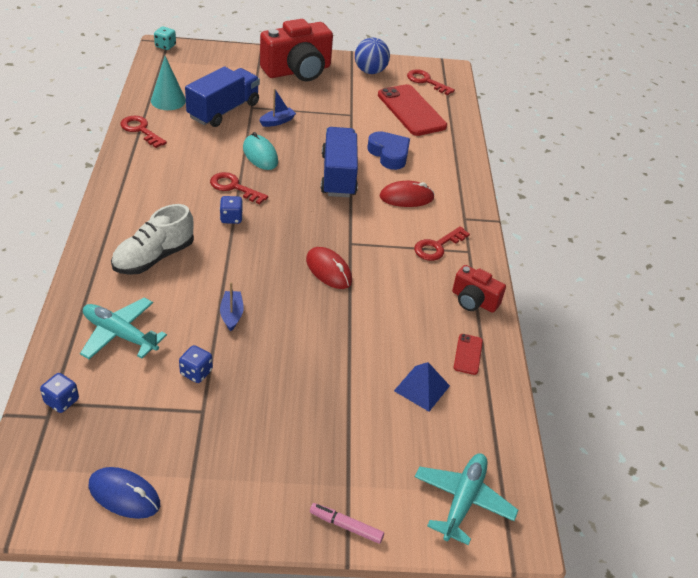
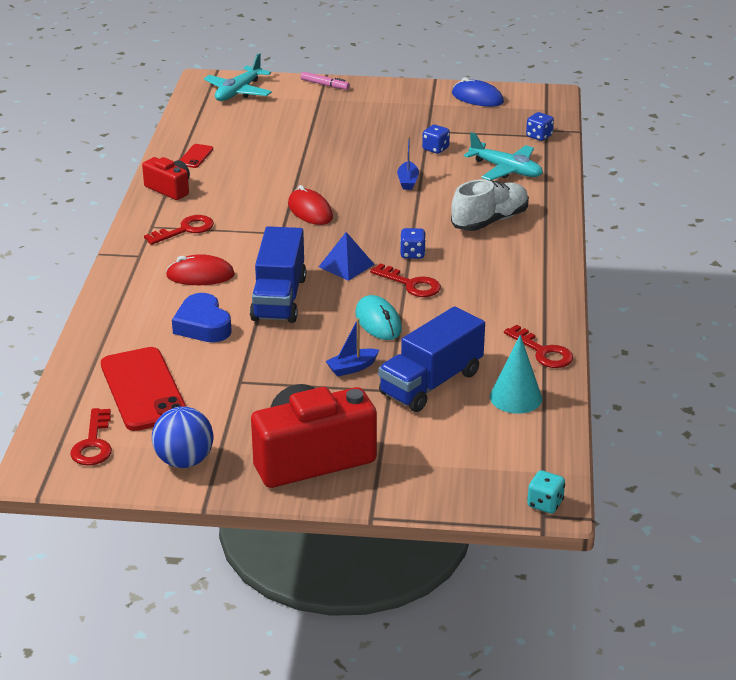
camera: 170 degrees left, 10 degrees down
blue pyramid [394,362,450,412] -> blue pyramid moved to [319,232,375,281]
red key [407,69,455,95] -> red key turned 45 degrees clockwise [70,408,112,466]

